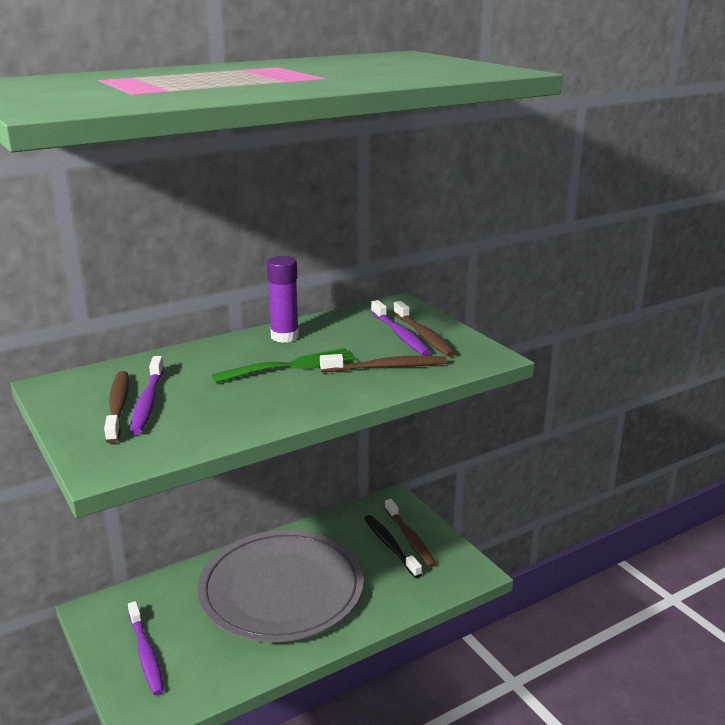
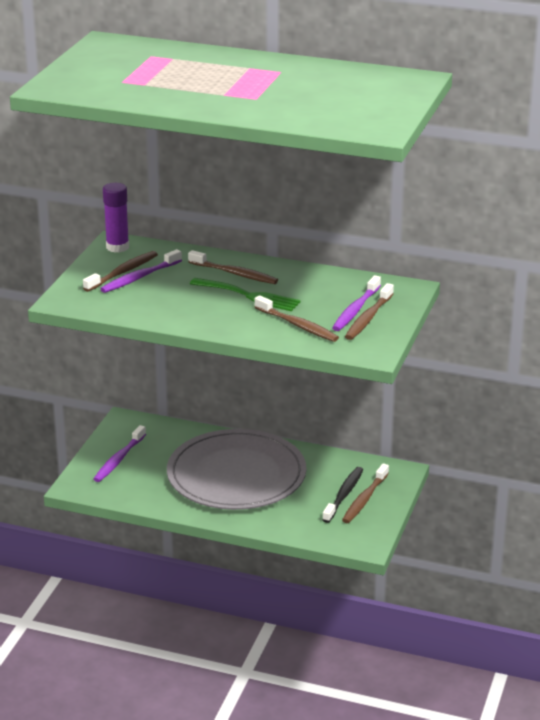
camera: 50 degrees right, 5 degrees up
purple glue stick [267,256,299,343] -> purple glue stick moved to [103,183,129,253]
none -> brown toothbrush [188,250,278,284]

